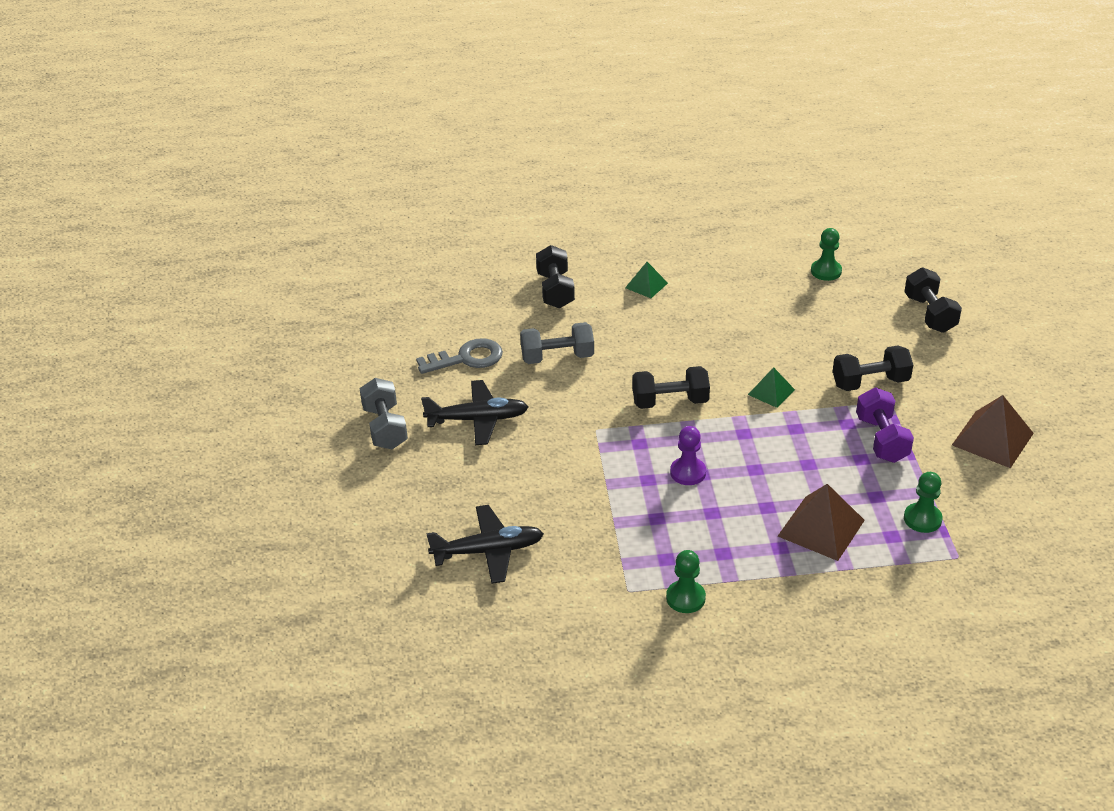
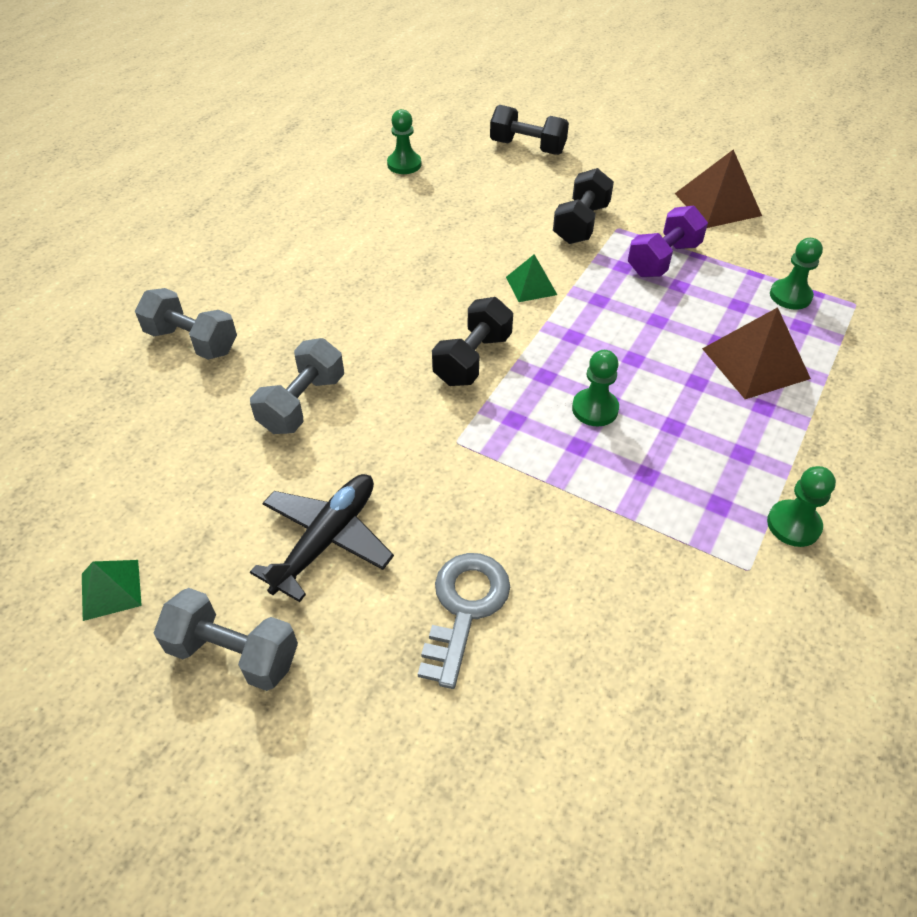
camera: 55 degrees left, 10 degrees up
grey key [416,338,503,374] -> grey key moved to [418,553,510,689]
black plane [426,505,544,584] -> none
black dumbbell [536,245,575,309] -> grey dumbbell [135,288,237,360]
green pyramid [625,262,668,298] -> green pyramid moved to [82,560,142,621]
purple pawn [670,426,706,485] -> green pawn [572,350,619,427]
purple dumbbell [856,388,914,463] -> purple dumbbell turned 75 degrees counterclockwise [628,206,708,277]

